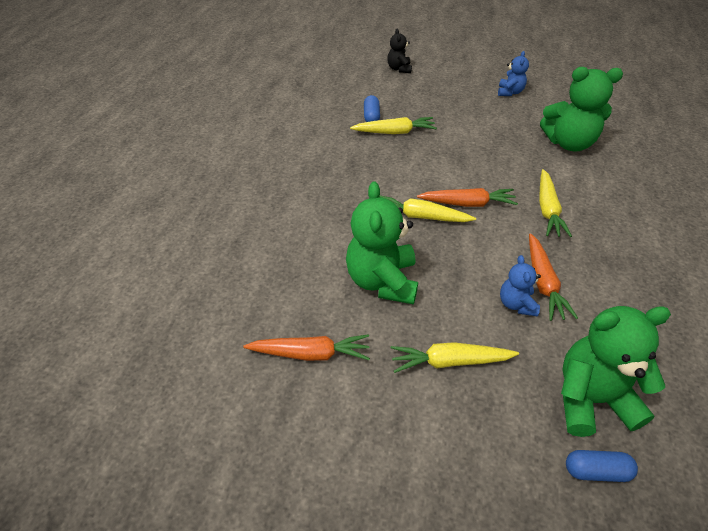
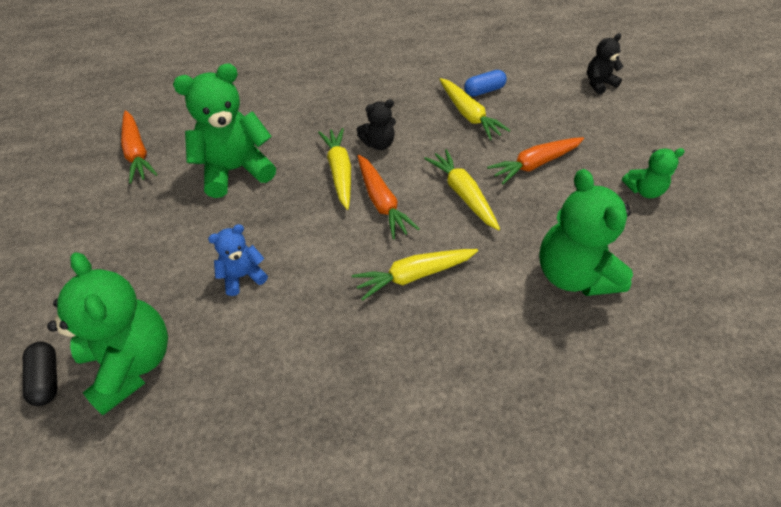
camera: 65 degrees right, 5 degrees up
yellow carrot [391,342,519,373] -> yellow carrot moved to [424,149,500,231]
blue teddy bear [498,51,529,96] -> green teddy bear [622,148,685,198]
orange carrot [529,233,578,321] -> orange carrot moved to [487,137,584,184]
blue capsule [566,450,638,482] -> black capsule [23,342,57,406]
none -> black teddy bear [357,99,396,150]

